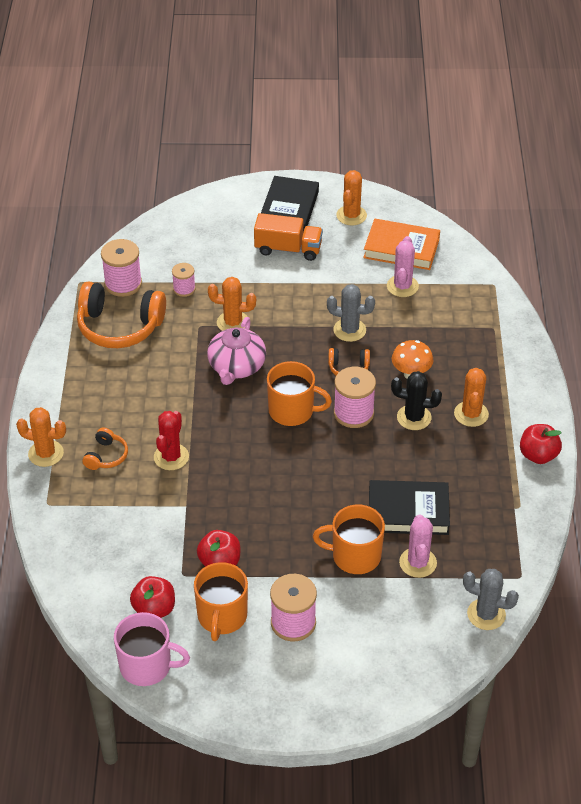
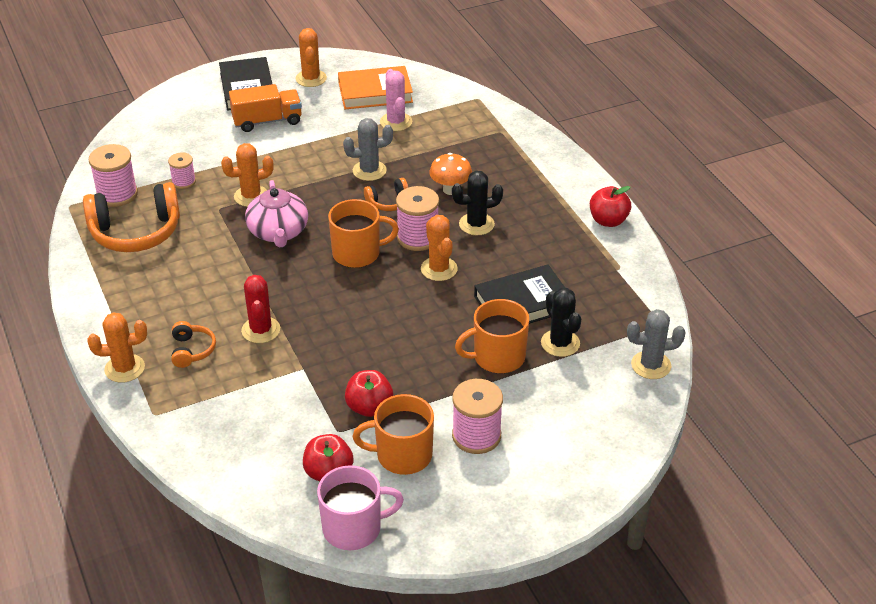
camera: 25 degrees left, 5 degrees down
orange mug [194,562,248,641] -> orange mug turned 105 degrees clockwise [353,394,434,475]
pink cactus [399,514,437,578] -> black cactus [541,288,581,357]
orange cactus [454,368,489,427] -> orange cactus moved to [421,215,458,281]

